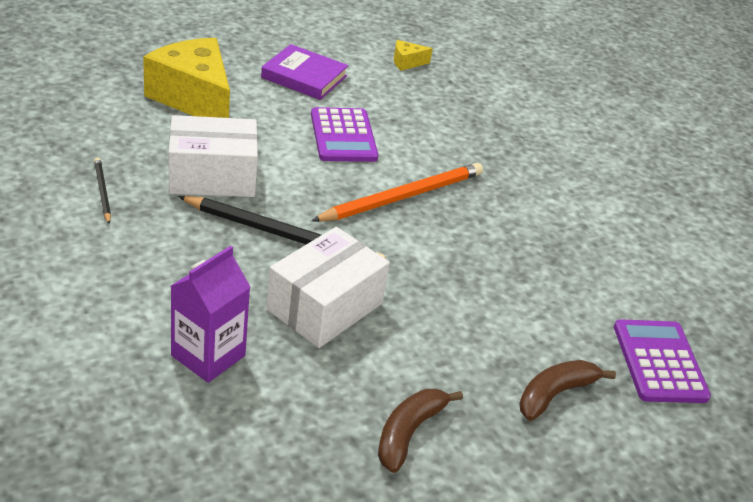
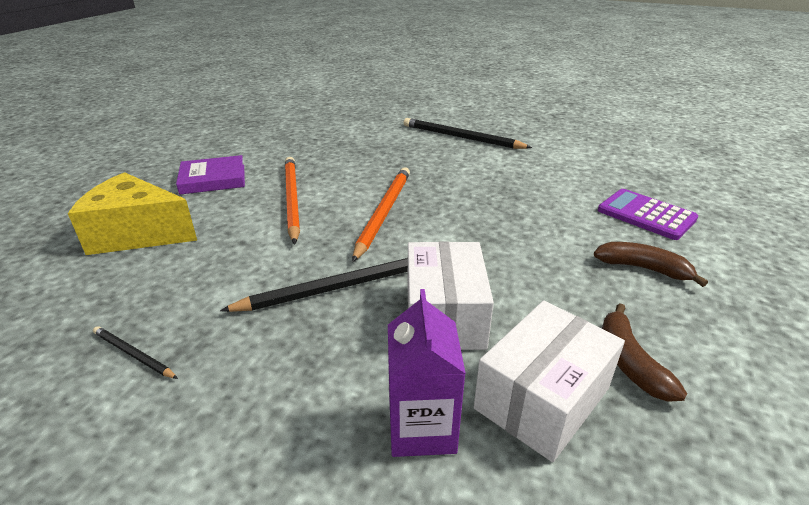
camera: 35 degrees left, 5 degrees down
white box [169,115,258,197] -> white box moved to [474,300,625,462]
purple calculator [311,107,378,162] -> orange pencil [285,157,300,244]
yellow cheese [394,40,433,71] -> none
brown banana [519,360,616,421] -> brown banana turned 105 degrees clockwise [594,242,708,287]
none -> black pencil [404,118,532,149]

